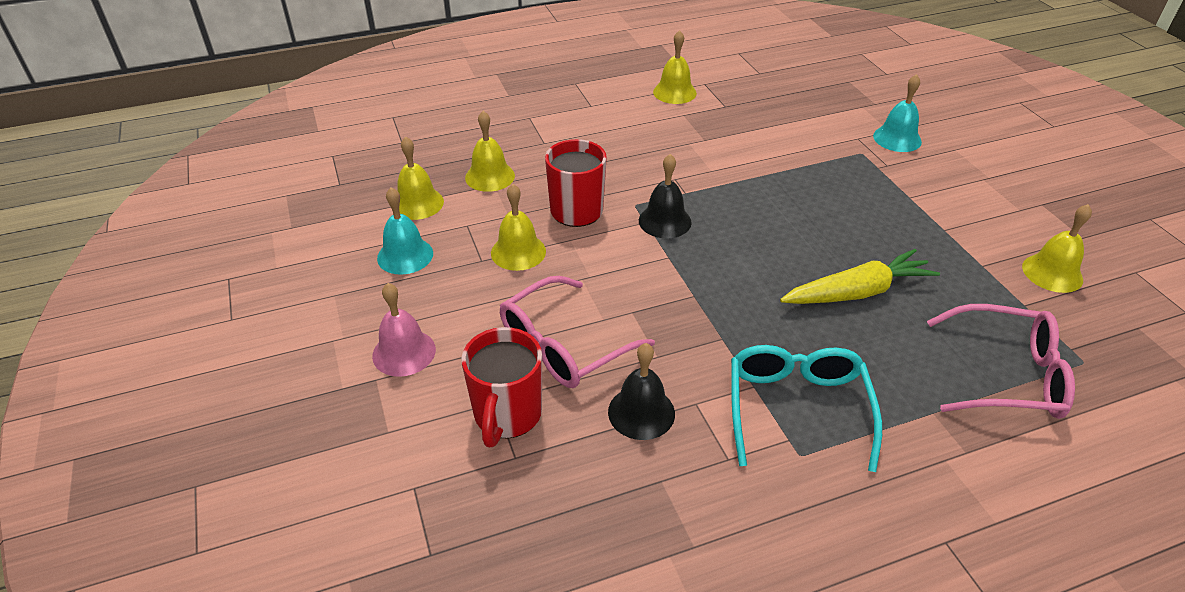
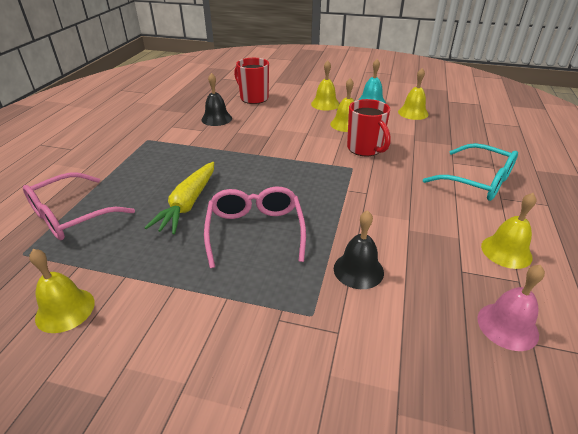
camera: 125 degrees right, 5 degrees down
pink bell [372,283,436,377] -> pink bell moved to [477,265,545,351]
yellow bell [465,111,515,192] -> yellow bell moved to [311,61,339,111]
pink glasses [500,276,655,388] -> pink glasses moved to [204,186,306,268]
black bell [639,154,692,238] -> black bell moved to [334,210,384,289]
turquoise glasses [731,345,882,472] -> turquoise glasses moved to [423,143,518,201]
turquoise bell [873,74,922,152] -> none

